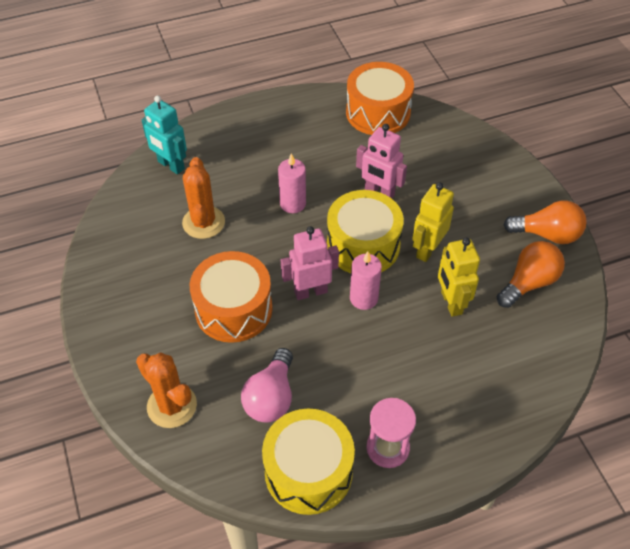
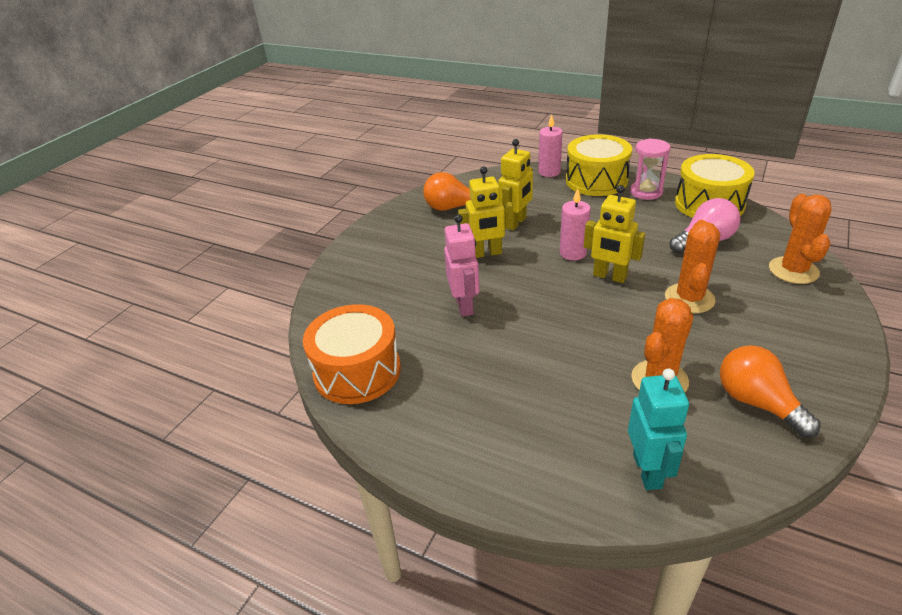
camera: 130 degrees left, 15 degrees down
orange drum [190,251,273,343] -> orange cactus [665,220,720,313]
pink candle [278,154,306,213] -> pink candle moved to [538,114,562,177]
pink robot [281,226,339,300] -> yellow robot [584,185,645,283]
yellow drum [327,190,404,273] -> yellow drum moved to [566,134,632,196]
orange light bulb [503,200,587,244] -> orange light bulb moved to [720,345,821,437]

